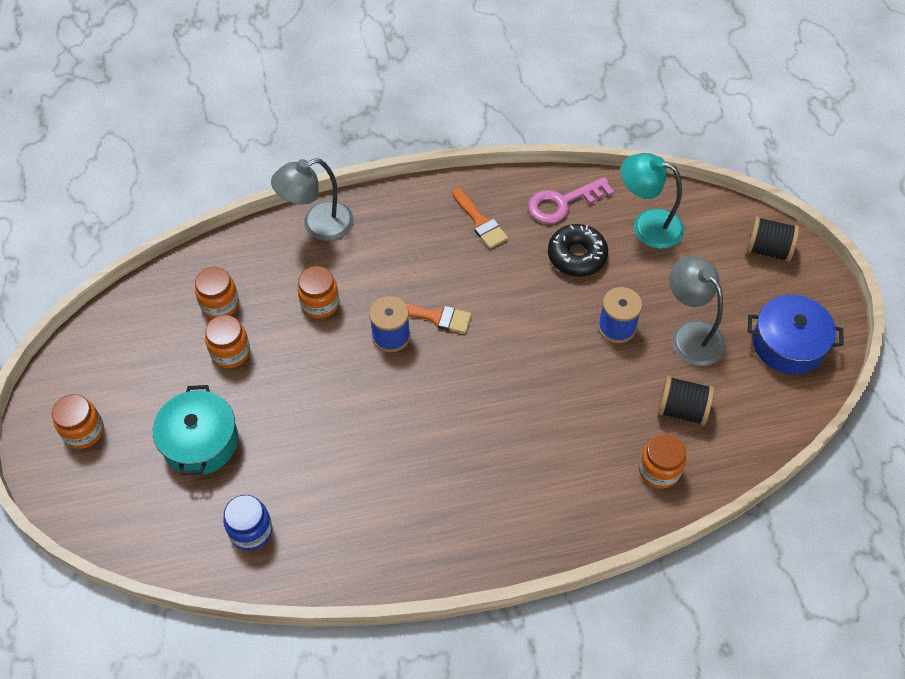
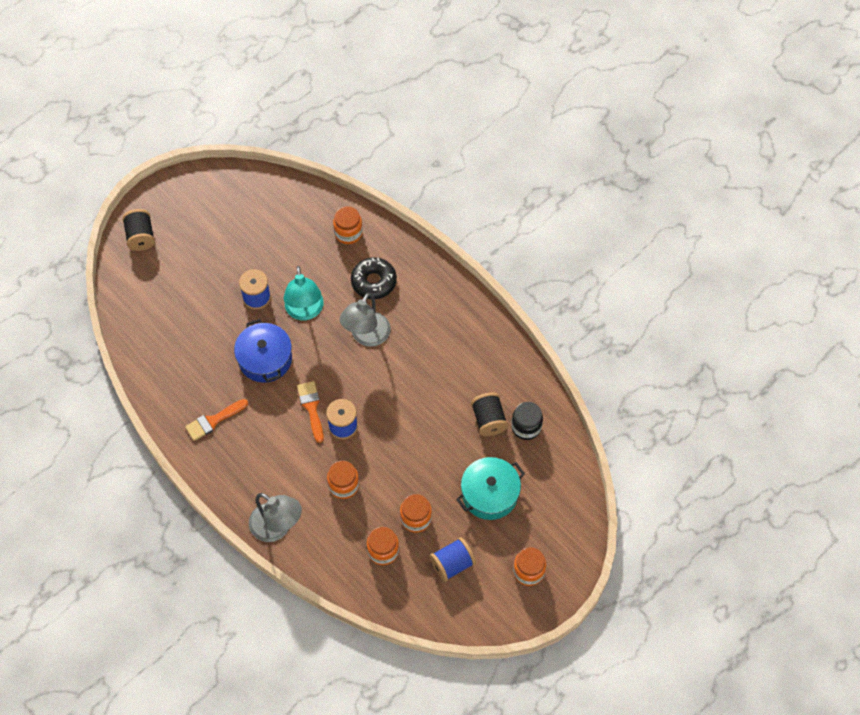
camera: 120 degrees left, 5 degrees up
blue jar [223,495,272,550] -> black jar [511,402,543,440]
orange brush [452,188,508,249] -> orange brush turned 150 degrees counterclockwise [185,399,248,441]
pink key [528,177,614,224] -> none
black donut [548,224,608,277] -> black donut moved to [351,257,397,299]
turquoise lamp [621,153,684,249] -> turquoise lamp moved to [284,266,323,320]
black spool [658,376,714,426] -> black spool moved to [471,392,508,436]
grey lamp [669,256,726,366] -> grey lamp moved to [339,293,391,347]
blue pot [748,295,843,374] -> blue pot moved to [234,319,292,383]
none -> blue spool [430,537,476,582]

